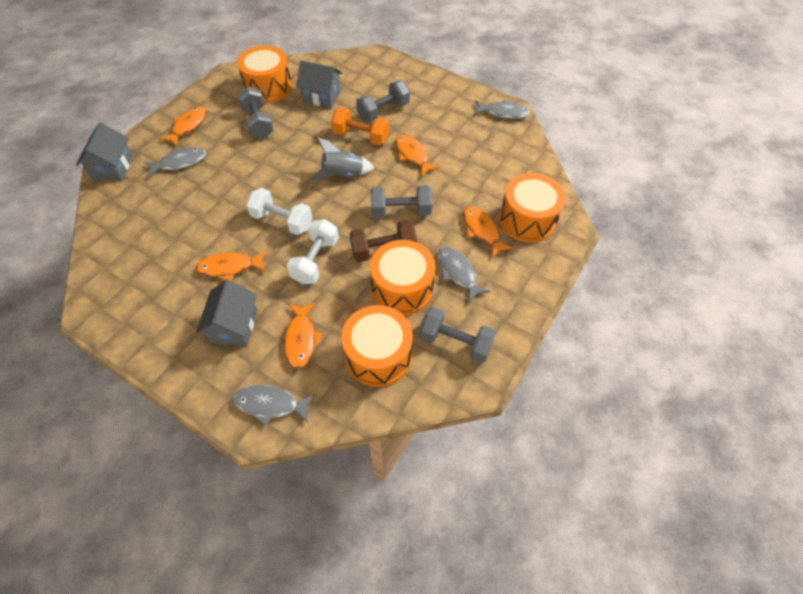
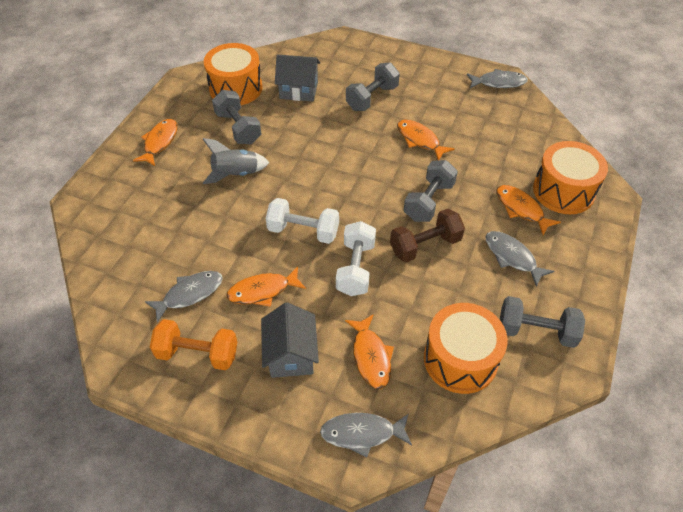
camera: 10 degrees left, 5 degrees down
grey house [76,122,133,180] -> none
grey fish [145,148,206,178] -> grey fish moved to [145,271,223,323]
grey rocket [313,138,374,179] -> grey rocket moved to [203,138,270,184]
orange dumbbell [331,107,389,145] -> orange dumbbell moved to [150,319,237,370]
orange drum [370,240,435,315] -> none
grey dumbbell [371,185,432,218] -> grey dumbbell turned 45 degrees counterclockwise [404,160,458,222]

